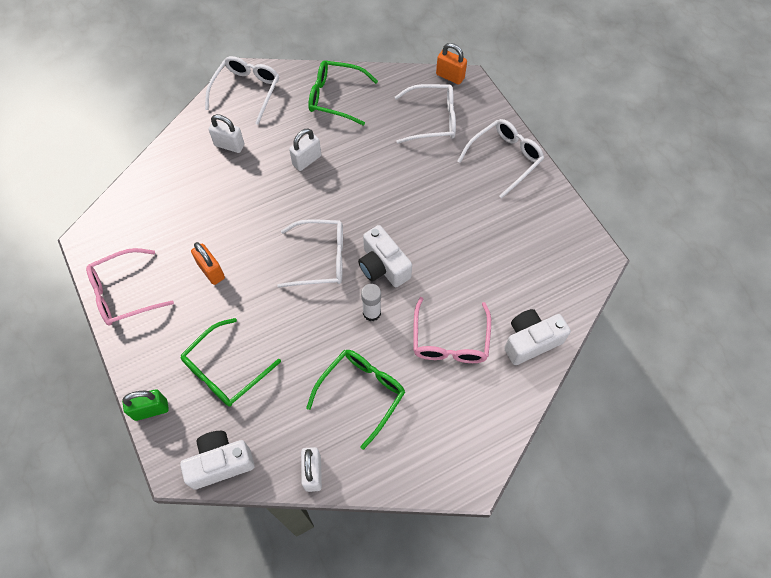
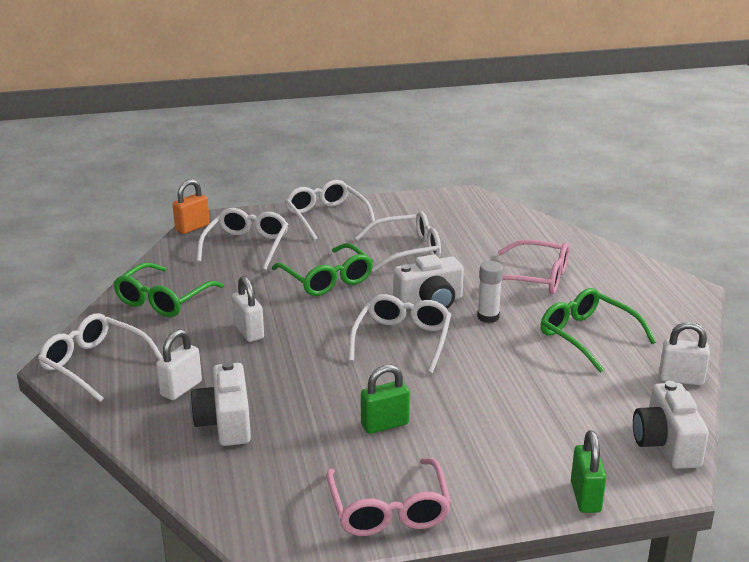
camera: 75 degrees left, 35 degrees down
green glasses [181,318,281,407] -> green glasses moved to [272,243,373,296]
orange padlock [191,242,225,285] -> green padlock [361,364,410,434]
white camera [504,309,571,365] -> white camera moved to [190,361,251,446]
none -> white glasses [354,211,441,272]

